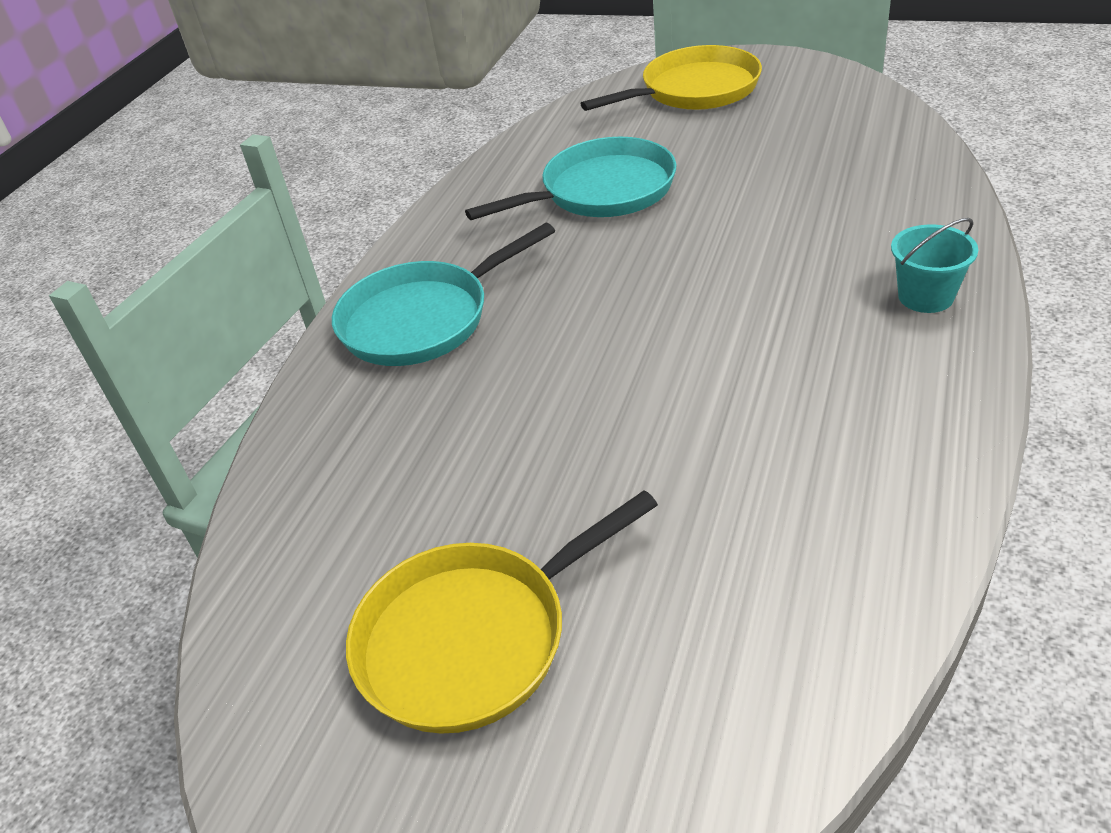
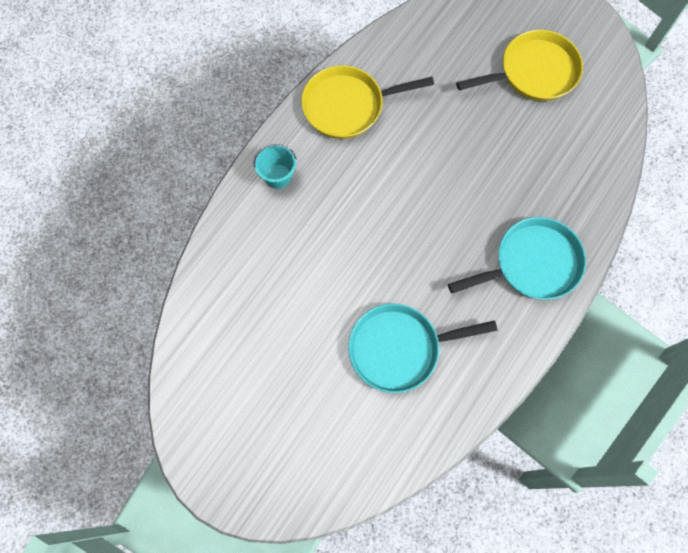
camera: 170 degrees left, 30 degrees up
yellow pan [580,45,762,111] -> yellow pan moved to [301,65,434,139]

